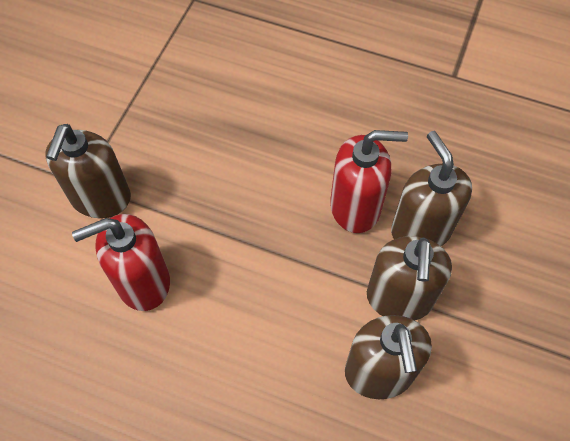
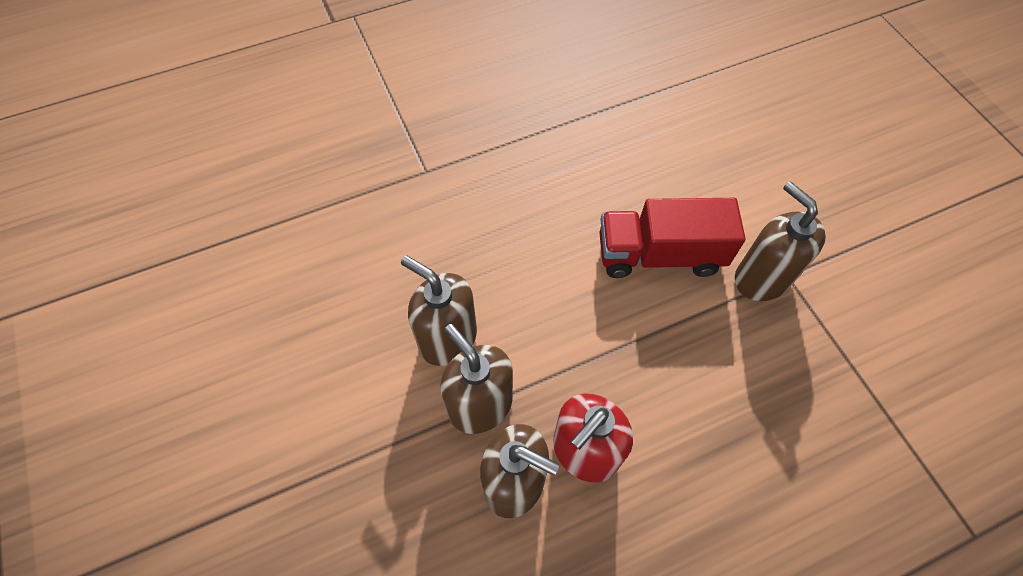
camera: 135 degrees right, 0 degrees up
red soap dispenser [72,214,170,311] -> red truck [599,198,746,278]

